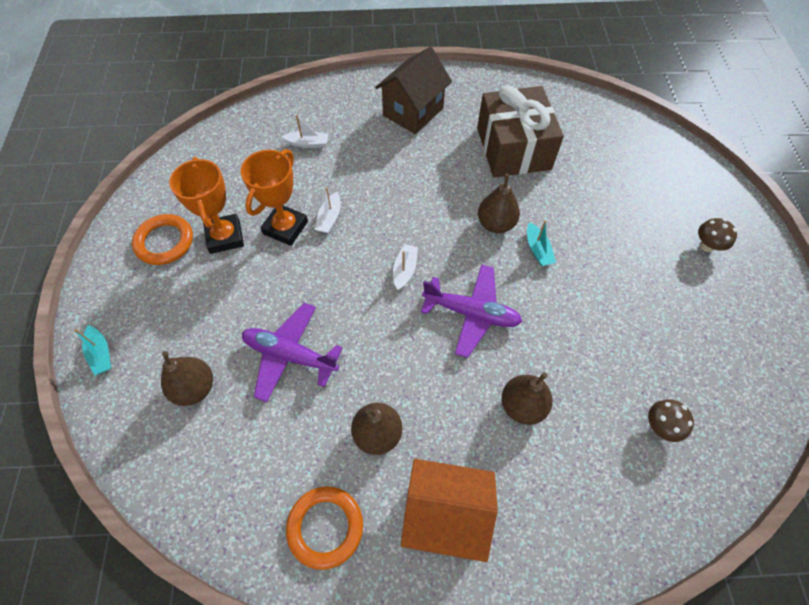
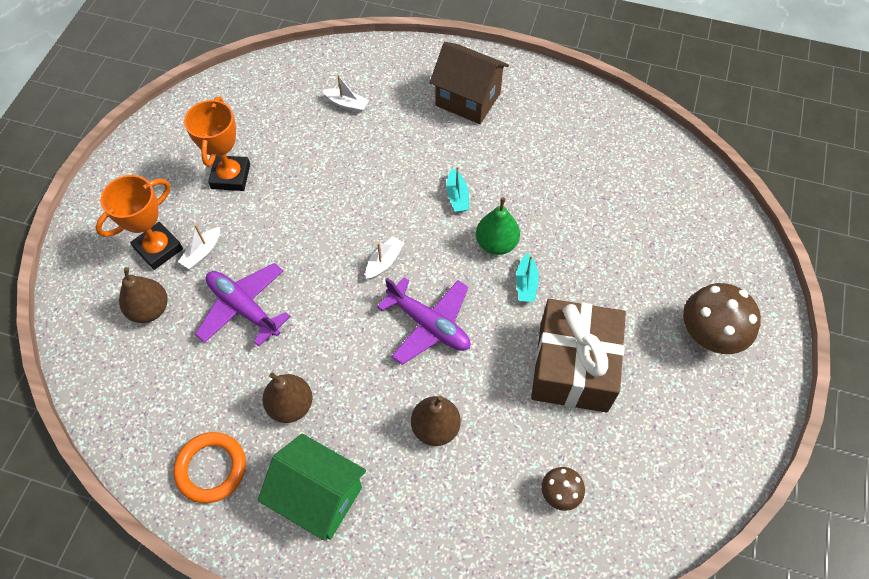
camera: 20 degrees right, 0 degrees up
turquoise boat [74,325,111,375] -> turquoise boat moved to [446,166,469,212]
orange ring [132,214,193,265] -> none
orange trophy [241,149,308,246] -> orange trophy moved to [95,175,183,270]
white boat [315,187,341,233] -> white boat moved to [178,224,220,269]
brown house [375,47,452,134] -> brown house turned 60 degrees clockwise [430,42,509,124]
orange house [401,459,498,562] -> green house [258,434,366,540]
brown gift [477,85,564,178] -> brown gift moved to [531,299,626,413]
brown pear [478,174,520,233] -> green pear [476,198,520,255]
brown mushroom [698,218,737,252] -> brown mushroom [683,283,761,354], size x1.86

